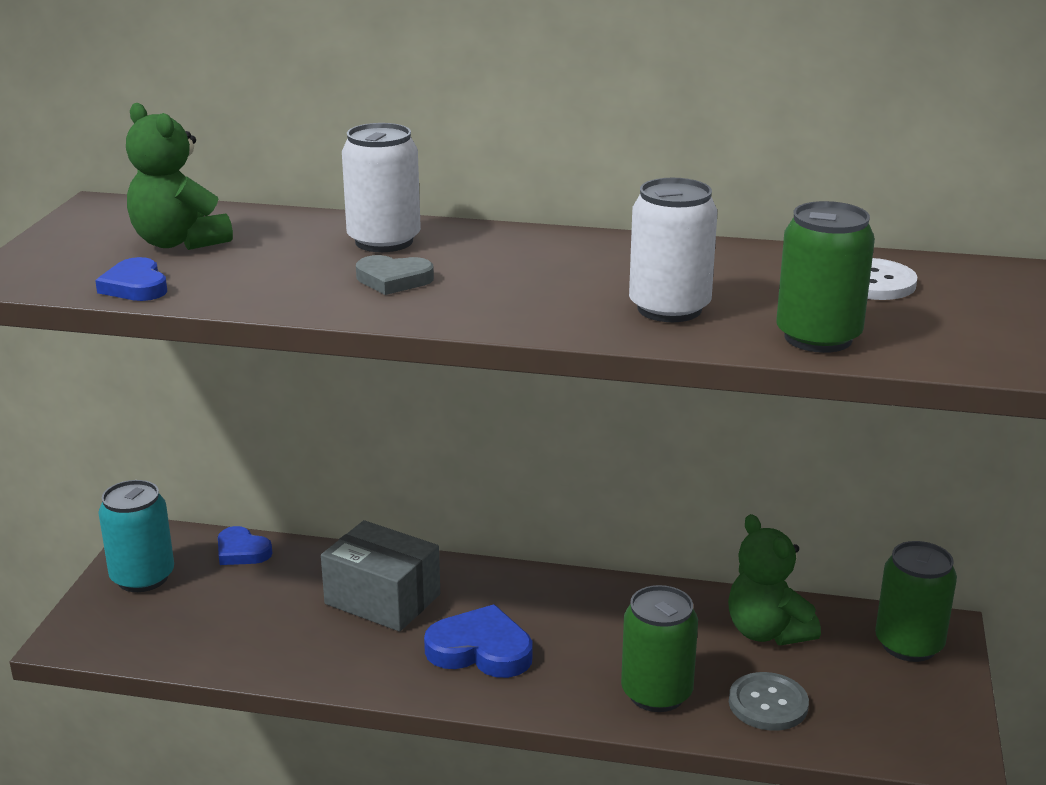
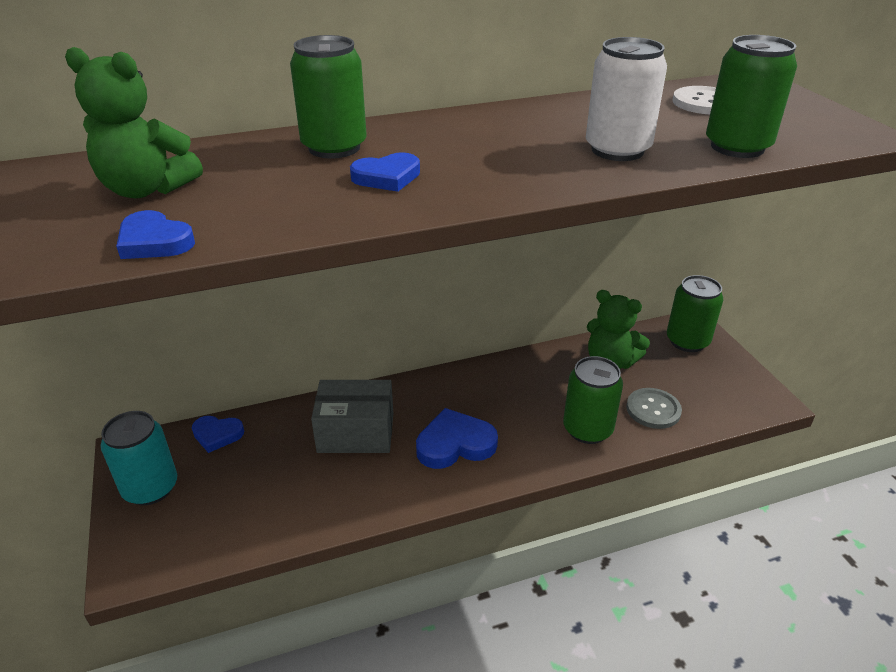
camera: 30 degrees left, 10 degrees up
white can [342,123,421,252] -> green can [290,35,367,158]
grey heart [356,255,434,295] -> blue heart [350,152,420,192]

